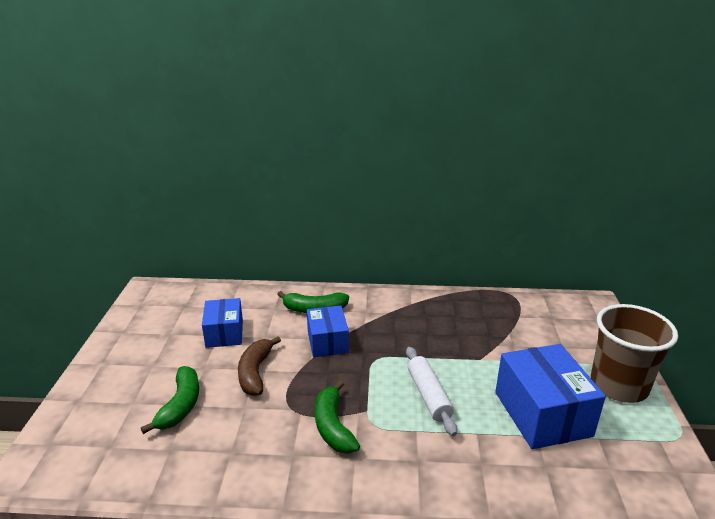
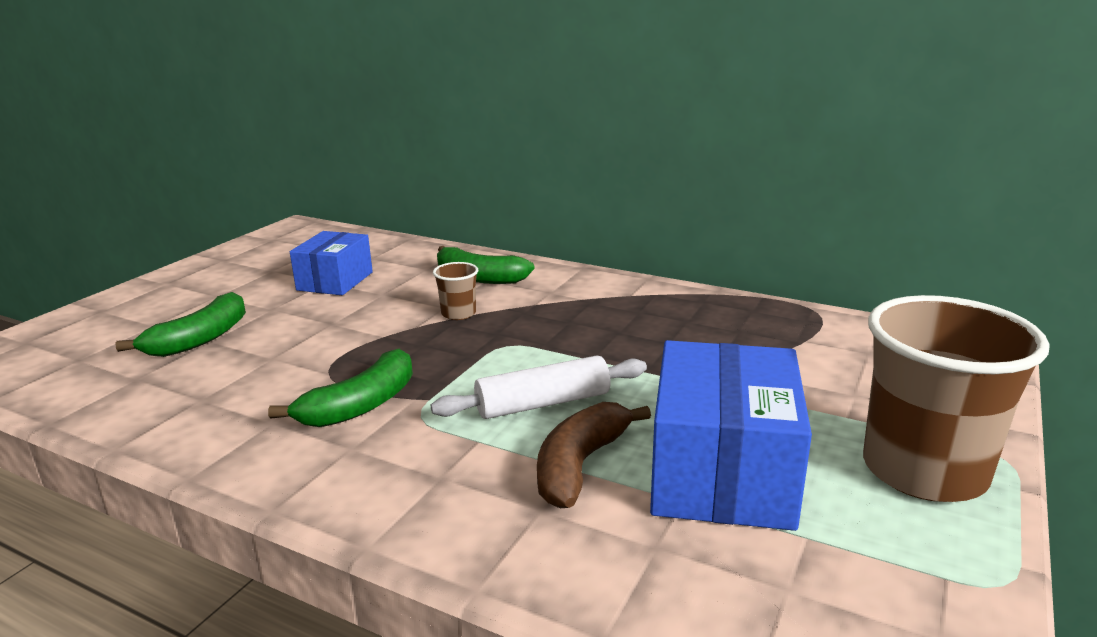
camera: 25 degrees right, 5 degrees down
brown banana [238,336,281,396] -> brown banana moved to [537,402,651,508]
blue box [307,306,349,357] -> brown cup [433,262,478,320]
green banana [315,381,360,454] -> green banana turned 150 degrees counterclockwise [268,349,413,427]
white rolling pin [406,347,457,436] -> white rolling pin turned 60 degrees clockwise [431,355,647,419]

